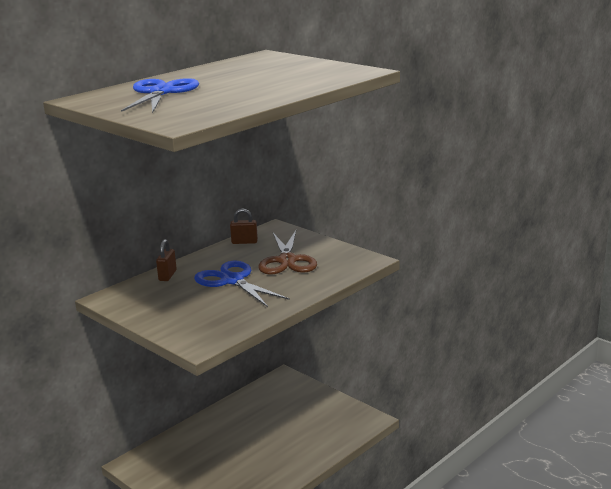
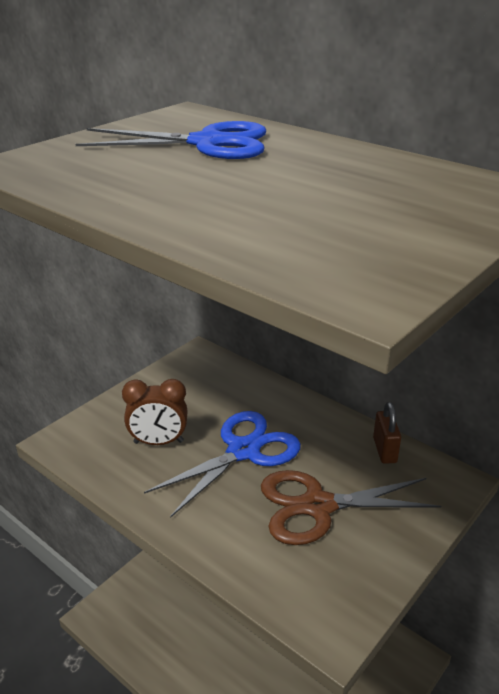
camera: 85 degrees right, 10 degrees up
brown padlock [156,239,177,281] -> none
none -> brown clock [122,379,188,445]

